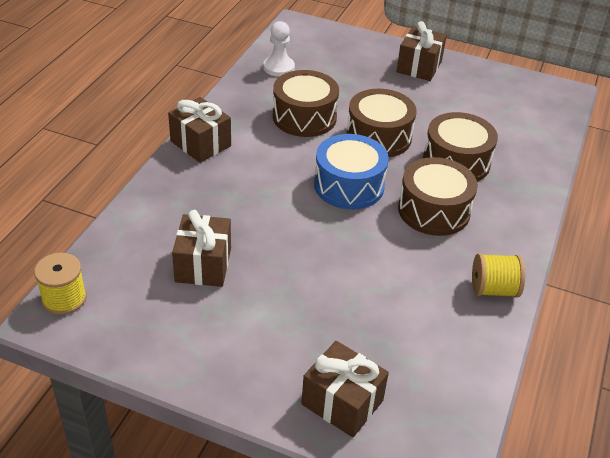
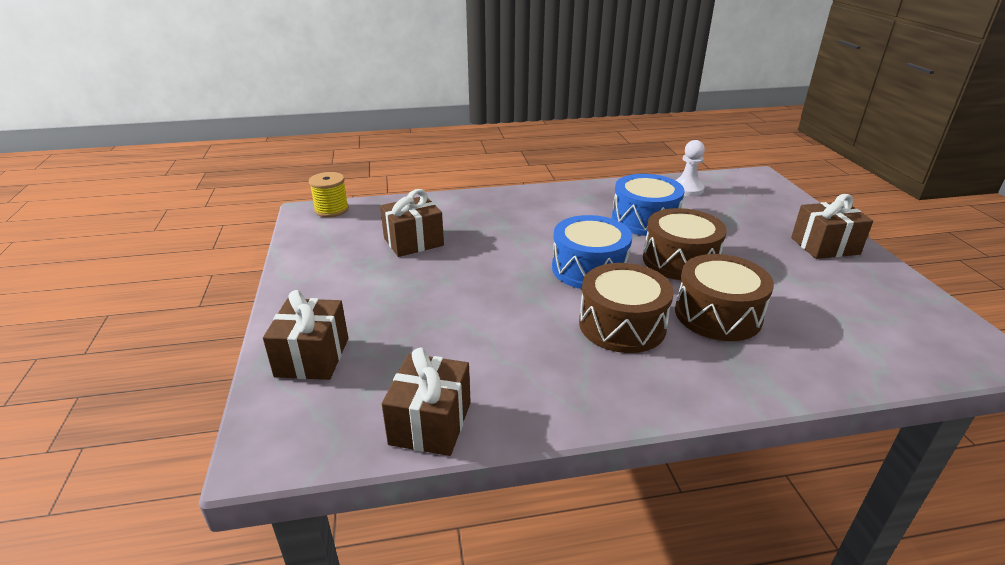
camera: 60 degrees right, 10 degrees down
brown gift [168,97,231,163] -> brown gift moved to [382,348,471,456]
brown drum [273,70,339,137] -> blue drum [612,174,684,236]
yellow spool [472,253,525,298] -> none

